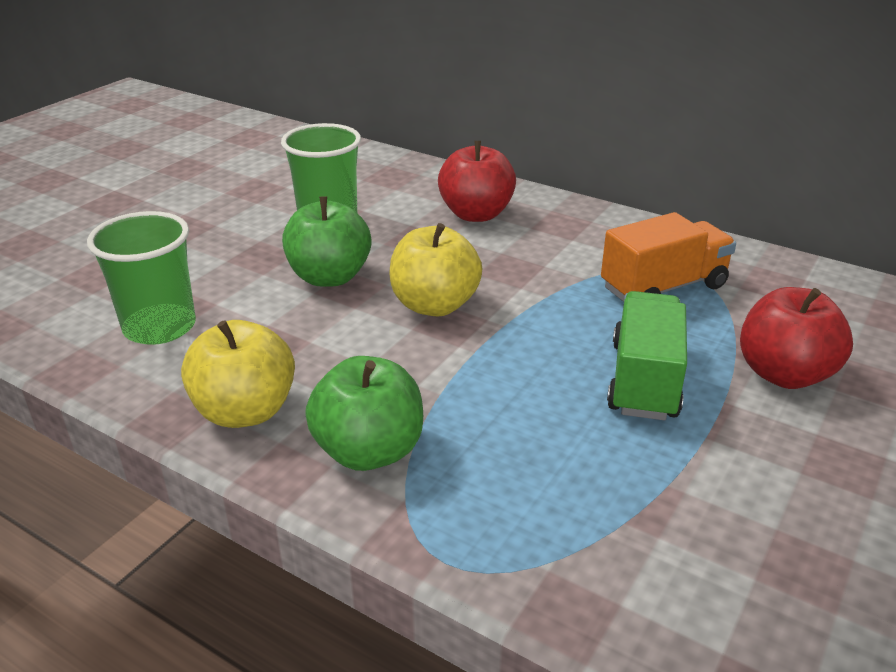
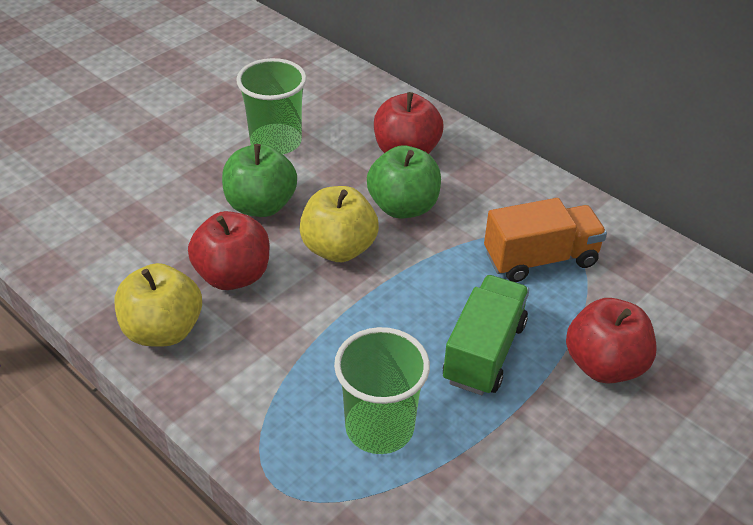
camera: 10 degrees right, 10 degrees up
green cup [87,211,196,345] -> green cup moved to [334,327,430,454]
green apple [305,356,423,471] -> green apple moved to [367,145,441,218]
none -> red apple [188,211,269,290]

